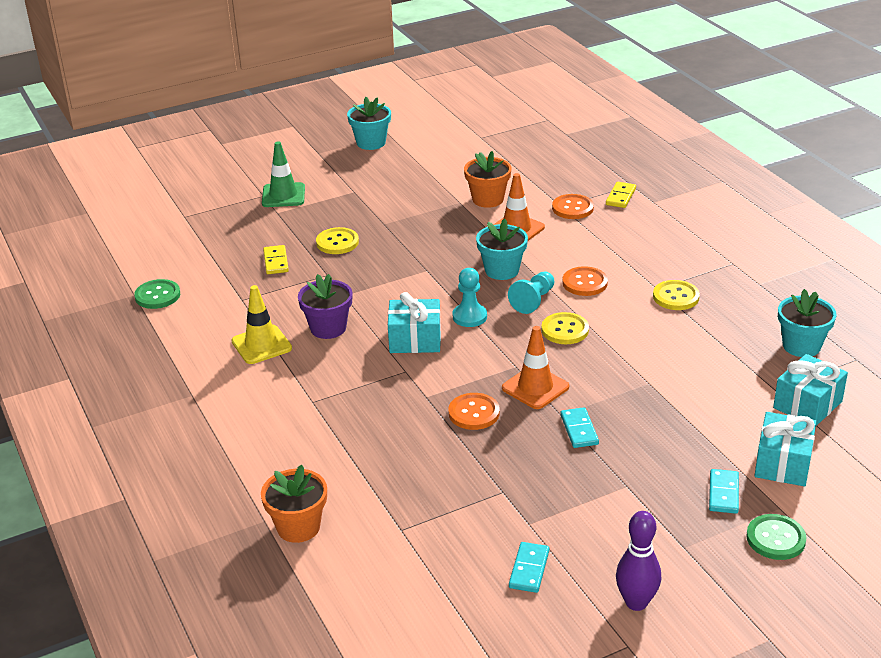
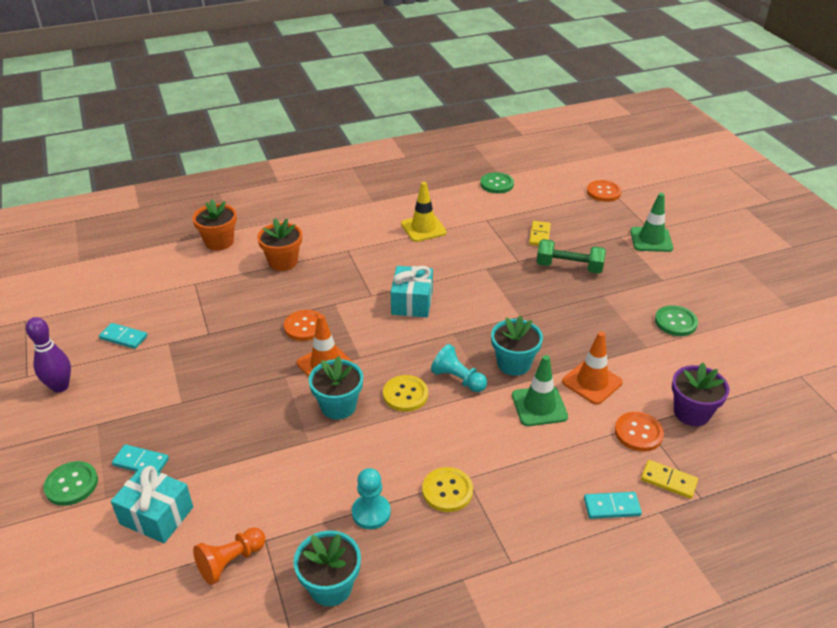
camera: 95 degrees right, 5 degrees up
yellow domino [263,245,289,274] -> yellow domino turned 75 degrees counterclockwise [529,221,551,246]
purple flower pot [298,274,353,339] -> purple flower pot moved to [672,363,729,426]
yellow button [316,227,359,254] -> green dumbbell [537,239,606,273]
turquoise flower pot [347,97,391,150] -> turquoise flower pot moved to [309,356,363,420]
turquoise pawn [453,268,487,327] -> turquoise pawn moved to [352,468,391,529]
orange flower pot [464,151,512,208] -> orange flower pot moved to [257,218,302,271]
turquoise domino [560,407,599,448] -> turquoise domino moved to [584,492,642,519]
orange button [562,266,608,296] -> orange button moved to [587,180,622,202]
turquoise gift [773,354,848,426] -> orange pawn [193,528,265,585]
none -> green traffic cone [512,355,568,426]
none -> green button [655,305,698,336]

